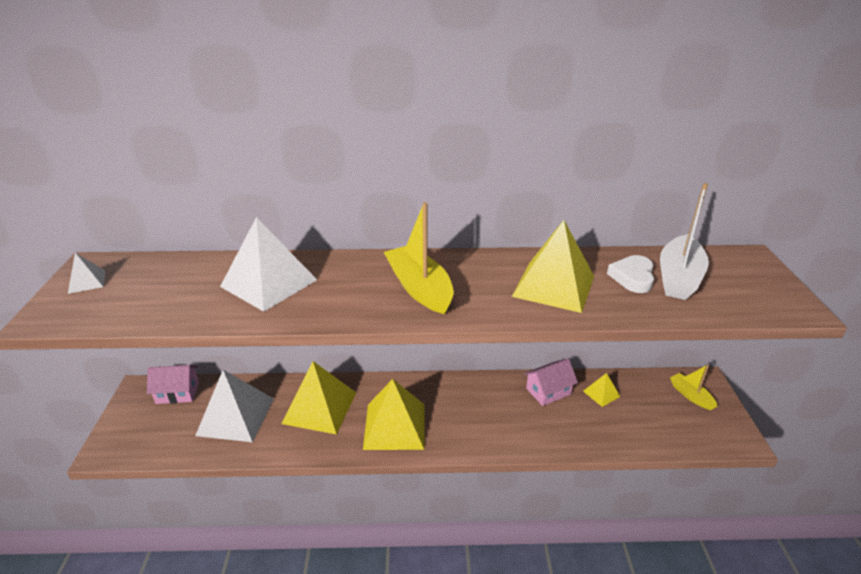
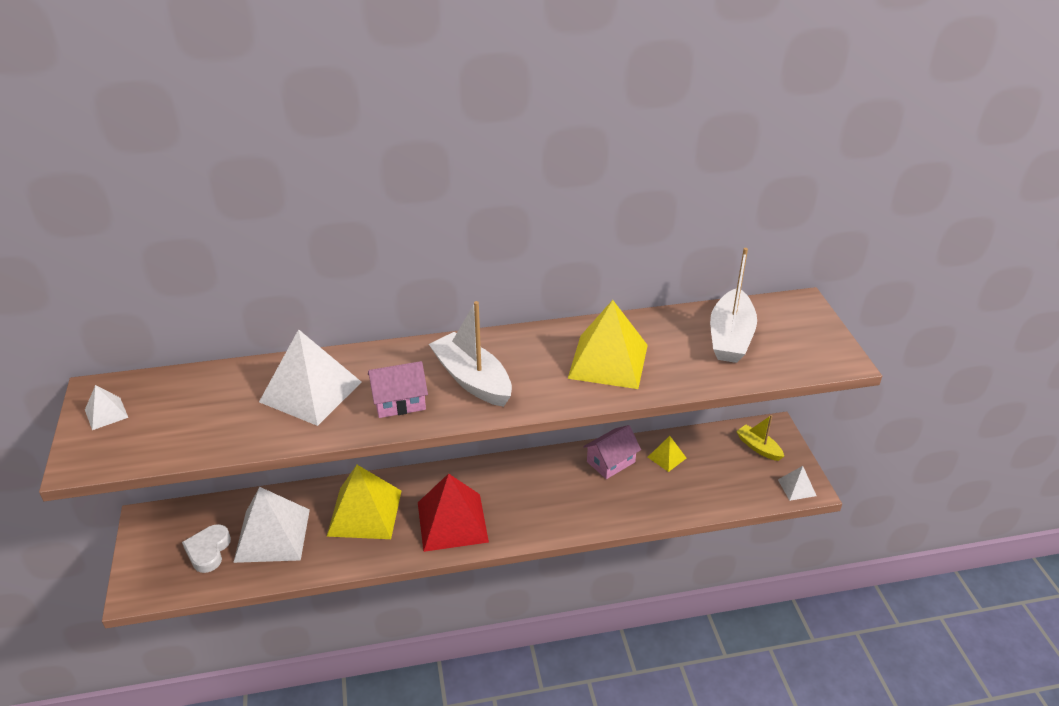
camera: 10 degrees left, 5 degrees up
pink house [147,365,199,404] -> pink house moved to [368,361,428,418]
yellow pyramid [363,379,425,450] -> red pyramid [418,474,489,552]
yellow boat [384,202,454,314] -> white boat [429,301,512,407]
white heart [607,255,654,293] -> white heart moved to [182,524,231,573]
none -> white pyramid [778,466,817,501]

